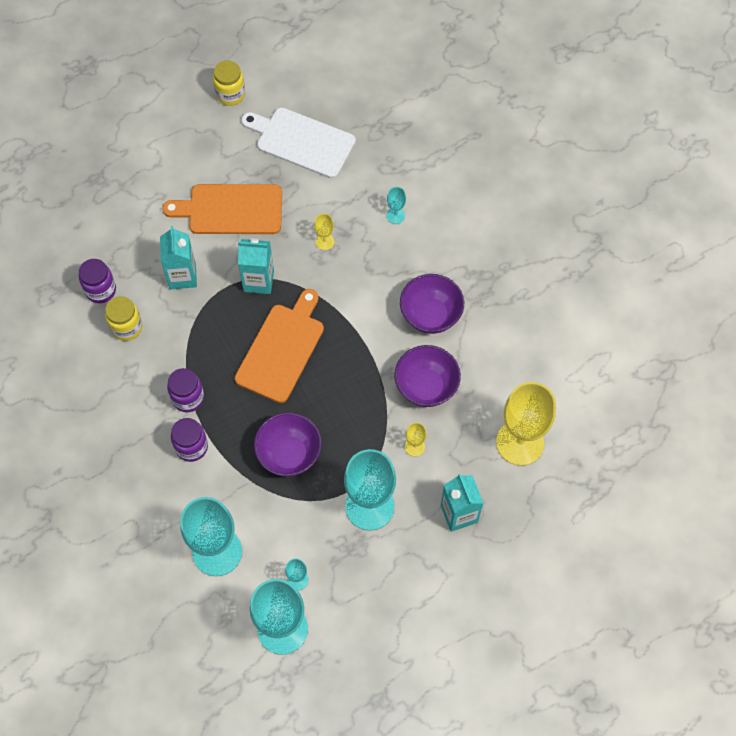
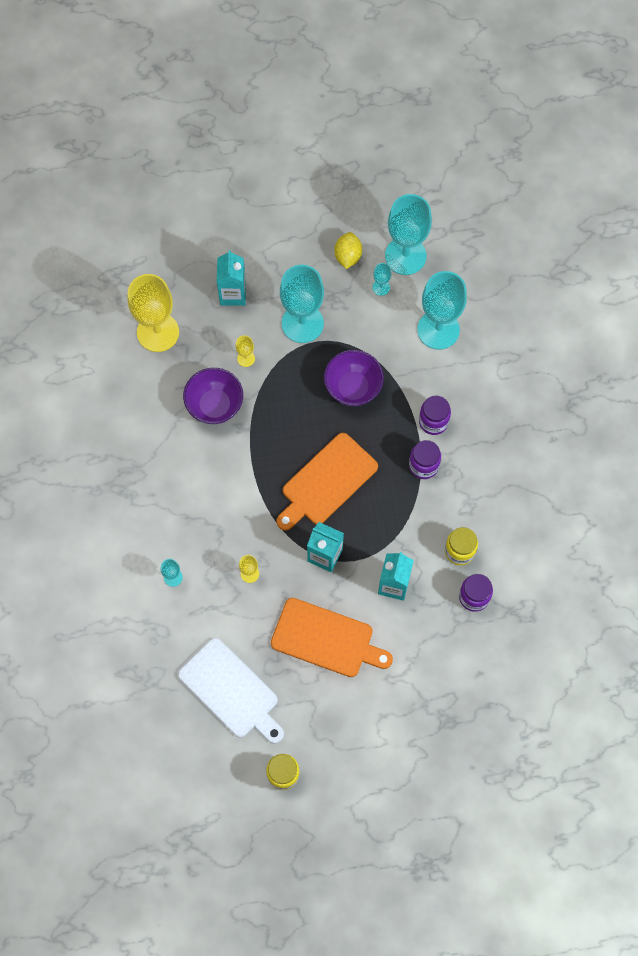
camera: 160 degrees left, 5 degrees up
purple bowl [400,274,464,334] -> none
none -> yellow lemon [334,232,362,269]

